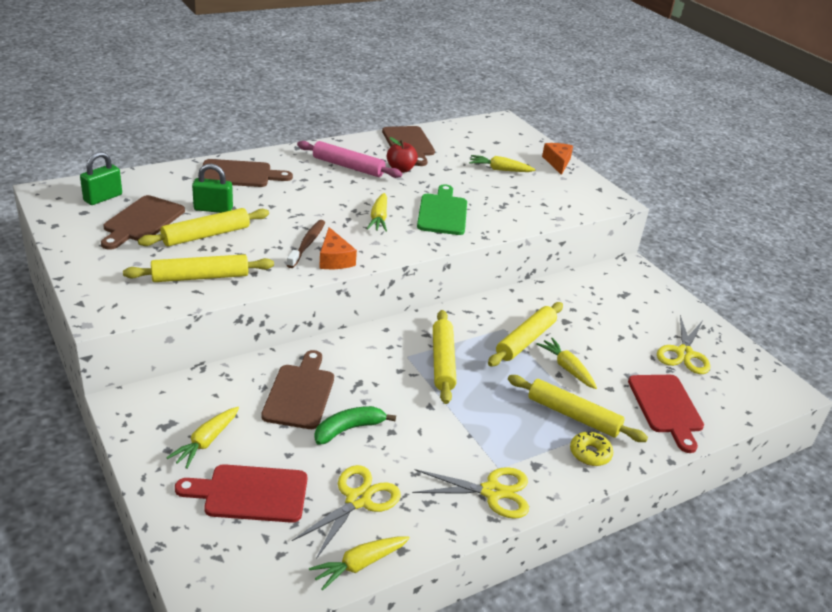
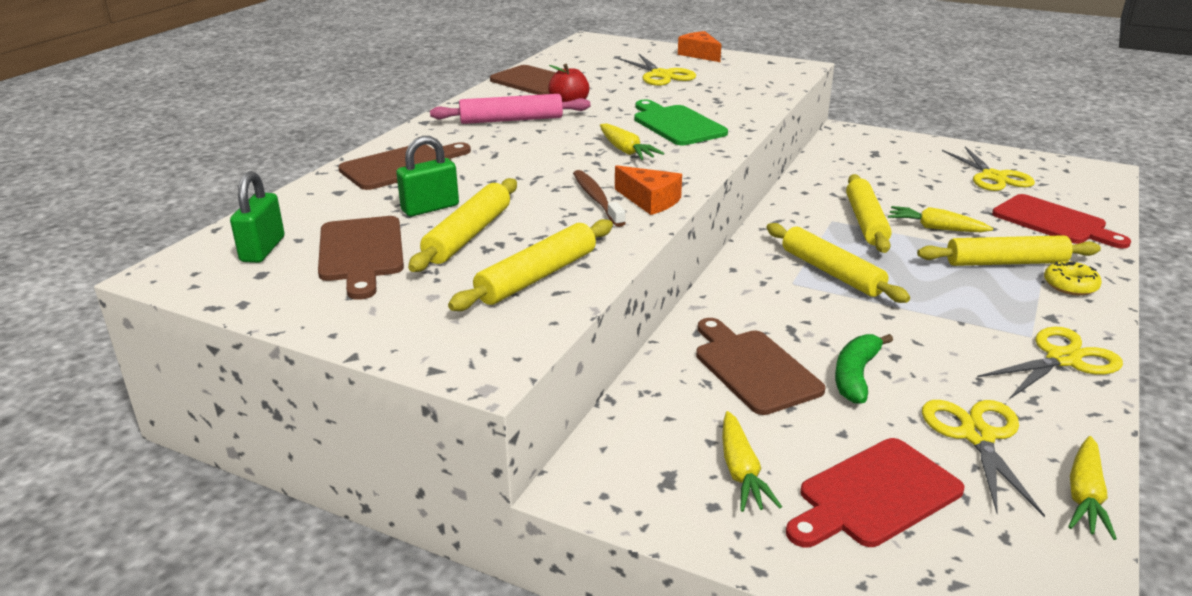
camera: 30 degrees left, 5 degrees down
yellow carrot [469,155,536,172] -> yellow scissors [618,54,696,86]

